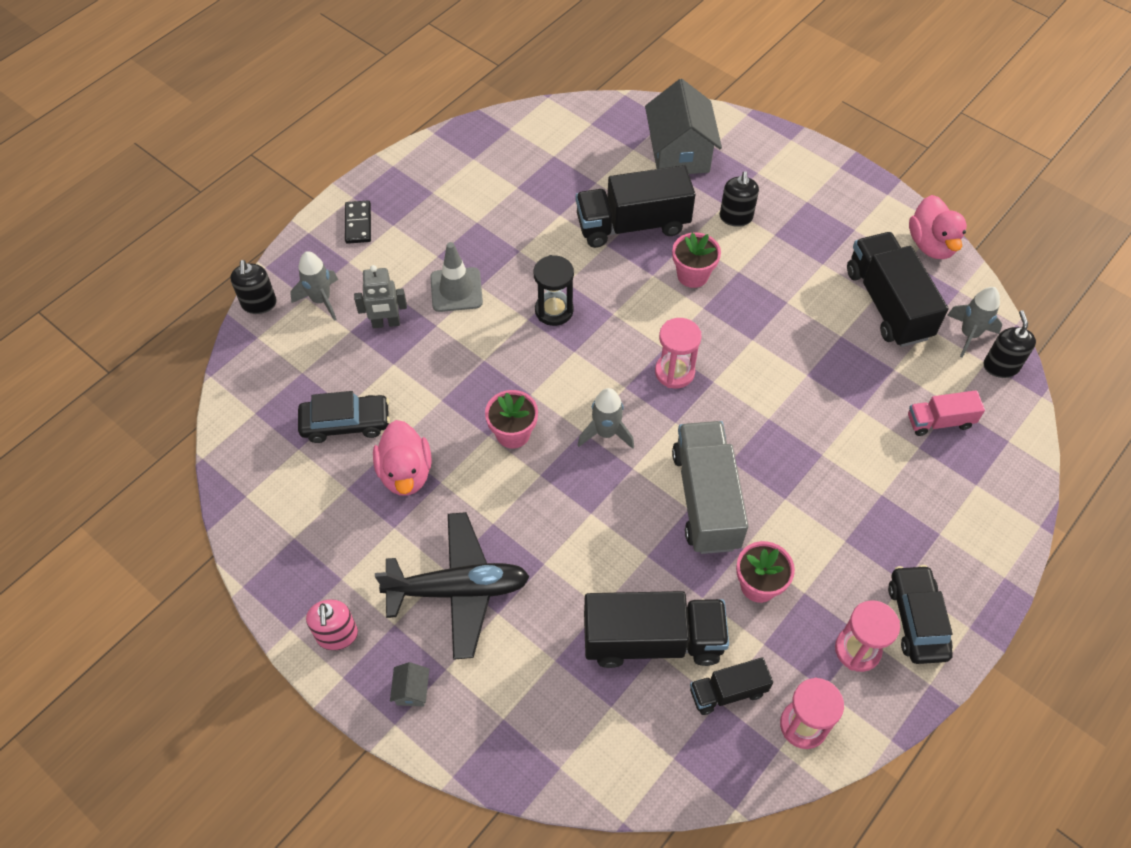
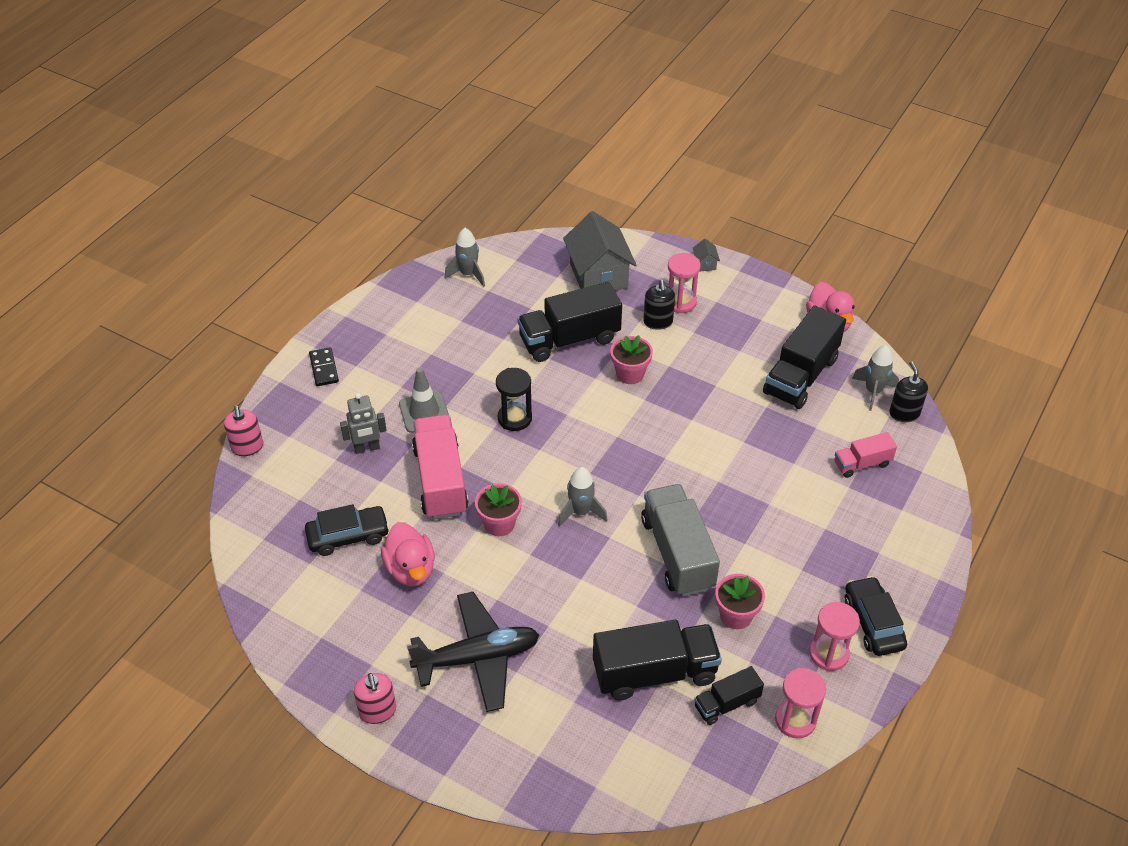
camera: 10 degrees left, 10 degrees down
black soap dispenser [230,260,277,314] -> pink soap dispenser [224,406,263,456]
grey rocket [290,251,338,321] -> grey rocket moved to [445,228,485,287]
grey house [390,662,429,706] -> grey house moved to [693,239,720,272]
pink hourglass [655,318,702,388] -> pink hourglass moved to [668,253,701,313]
black truck [847,232,948,347] -> black truck turned 120 degrees counterclockwise [763,305,846,409]
none -> pink truck [412,415,469,520]

